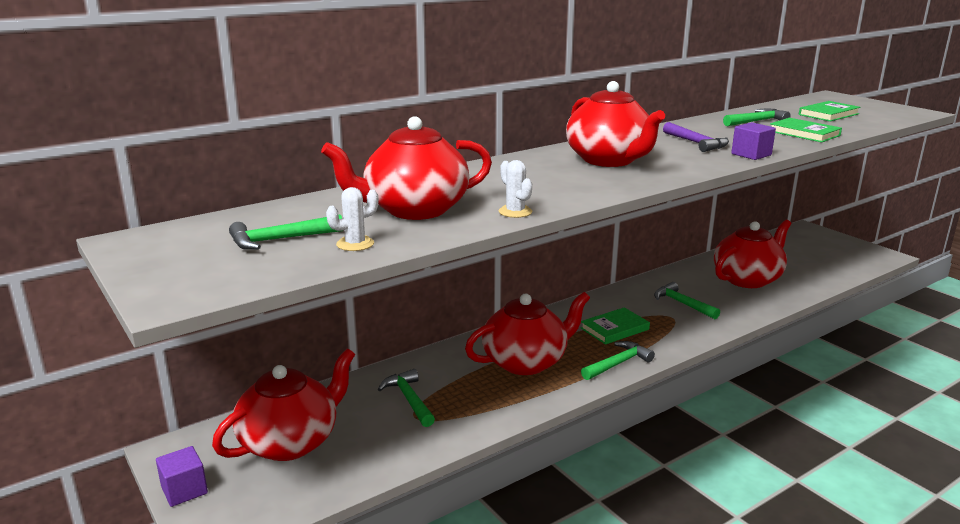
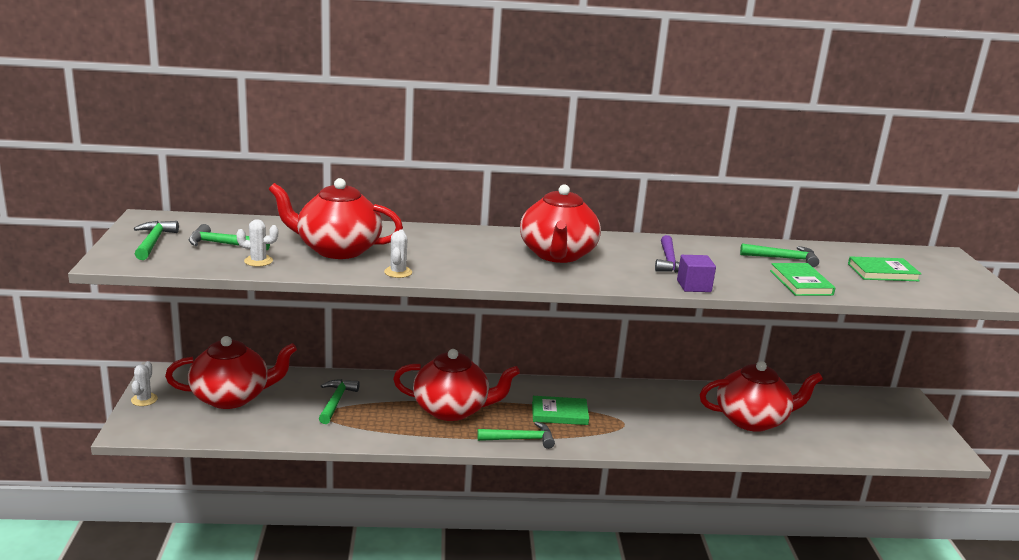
camera: 30 degrees right, 0 degrees up
purple cube [156,446,208,507] -> white cactus [131,361,158,406]
green hammer [654,282,720,319] -> green hammer moved to [134,221,179,260]

